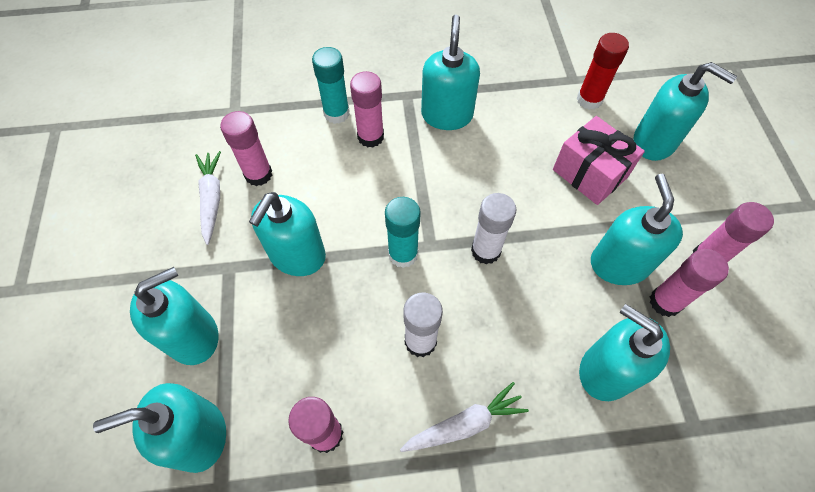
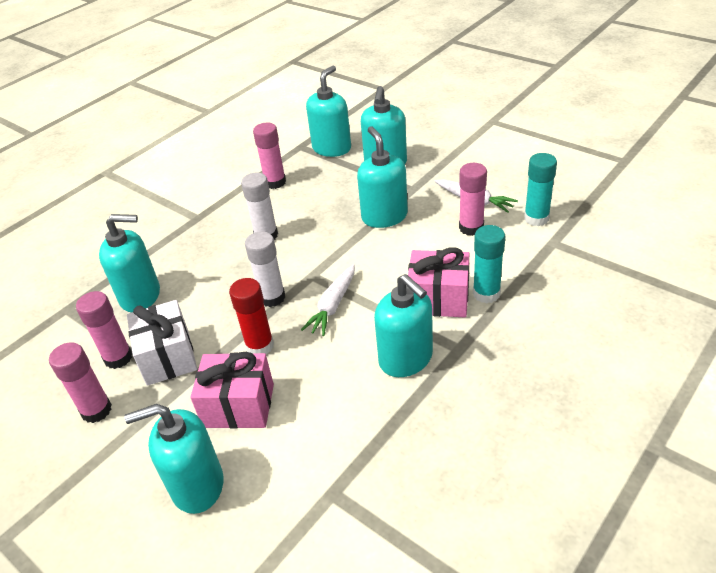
camera: 140 degrees right, 20 degrees down
pink glue stick [350,71,384,148] -> pink gift [408,247,469,317]
turquoise glue stick [385,197,421,268] -> turquoise glue stick moved to [524,153,557,226]
white carrot [400,382,529,452] -> white carrot moved to [301,264,355,336]
red glue stick [577,33,629,110] -> red glue stick moved to [229,278,274,355]
turquoise soap dispenser [591,174,683,285] -> white gift [127,300,197,386]

